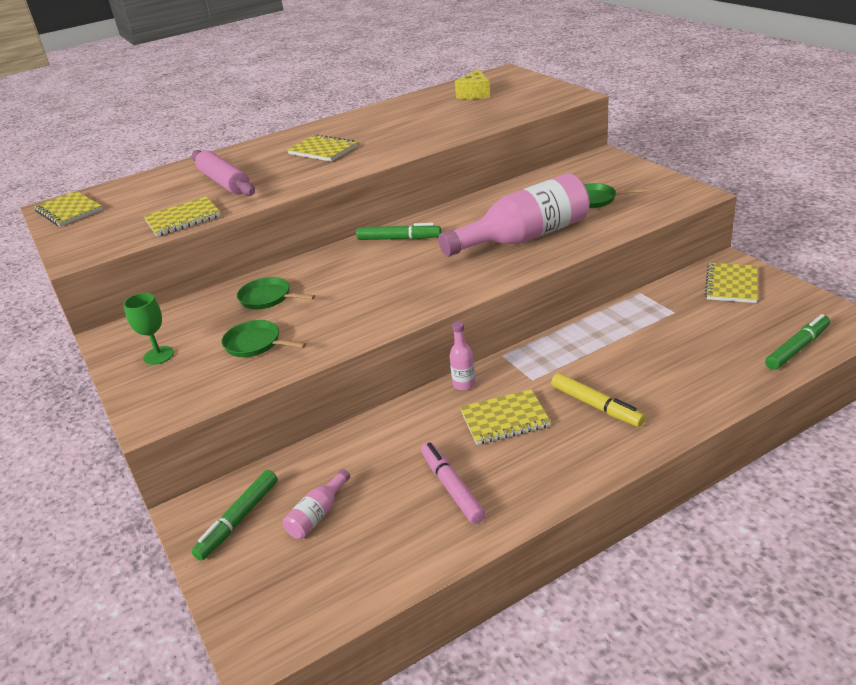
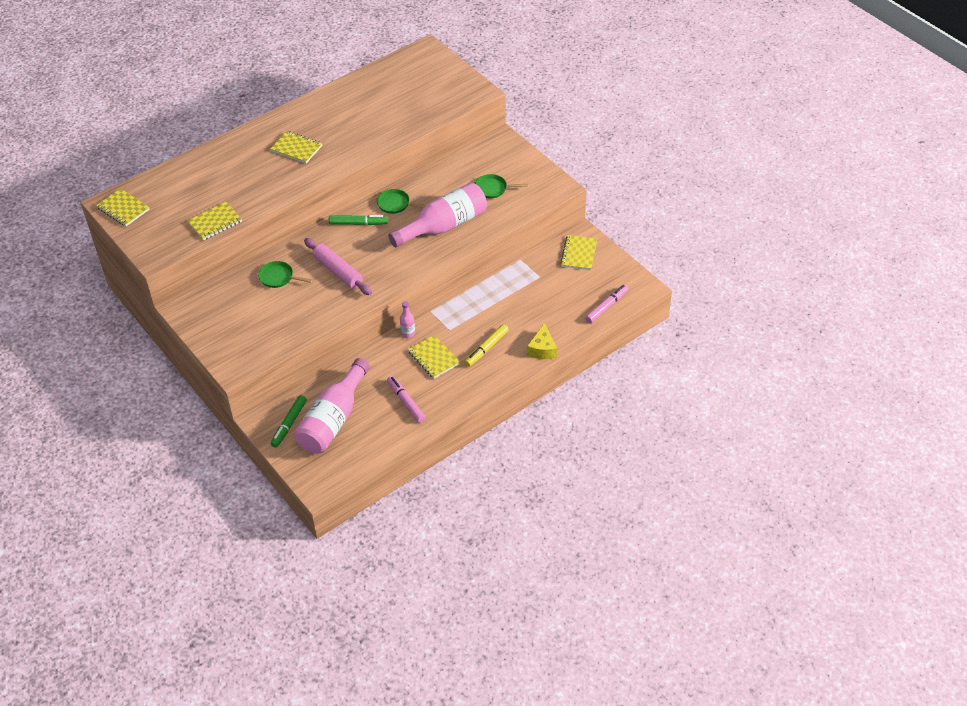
camera: 10 degrees left, 15 degrees up
green goblet [123,293,174,365] -> none
pink rolling pin [192,150,255,196] -> pink rolling pin moved to [304,238,372,295]
green pan [222,320,306,357] -> green pan moved to [377,189,426,214]
pink bottle [283,469,350,539] -> pink bottle [294,358,370,453], size x2.38
yellow cheese [455,69,490,99] -> yellow cheese moved to [527,323,557,359]
yellow notebook [460,389,551,445] -> yellow notebook turned 75 degrees clockwise [408,335,460,379]
yellow marker [551,373,645,427] -> yellow marker turned 90 degrees clockwise [465,324,509,367]
green marker [765,314,830,370] -> pink marker [585,284,629,323]

